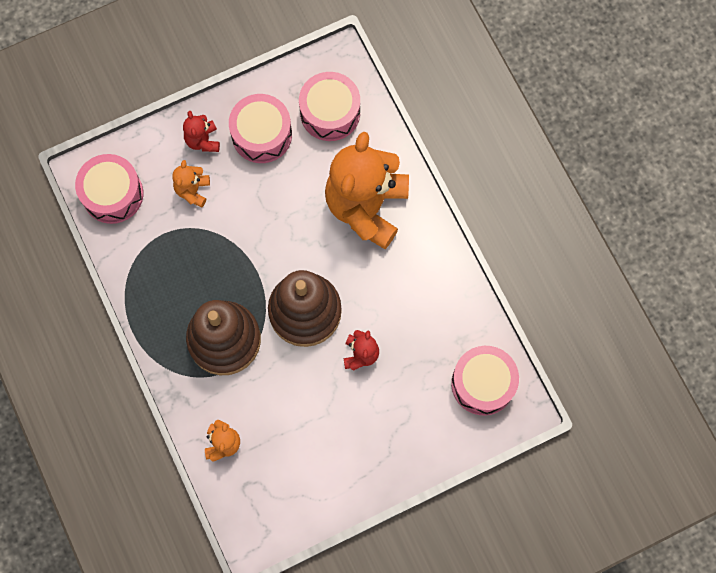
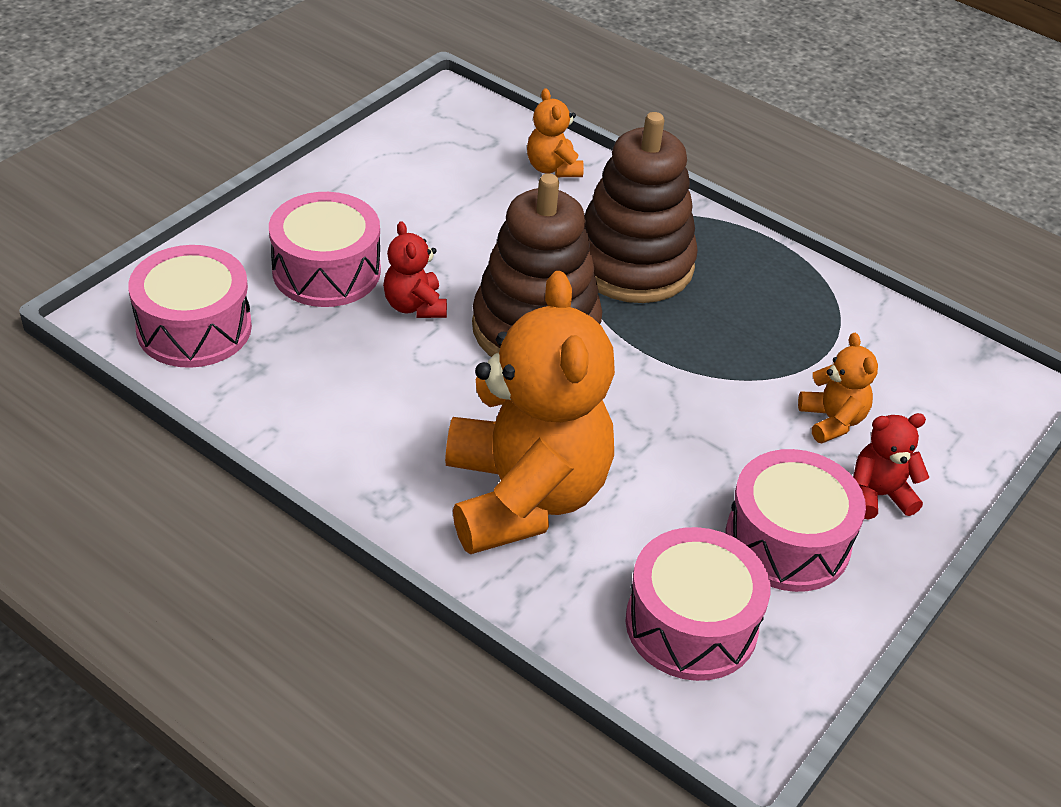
camera: 150 degrees right, 30 degrees down
pink drum [75,154,144,224] -> pink drum moved to [269,192,381,307]
red teddy bear [183,111,220,152] -> red teddy bear turned 60 degrees counterclockwise [853,413,929,519]

